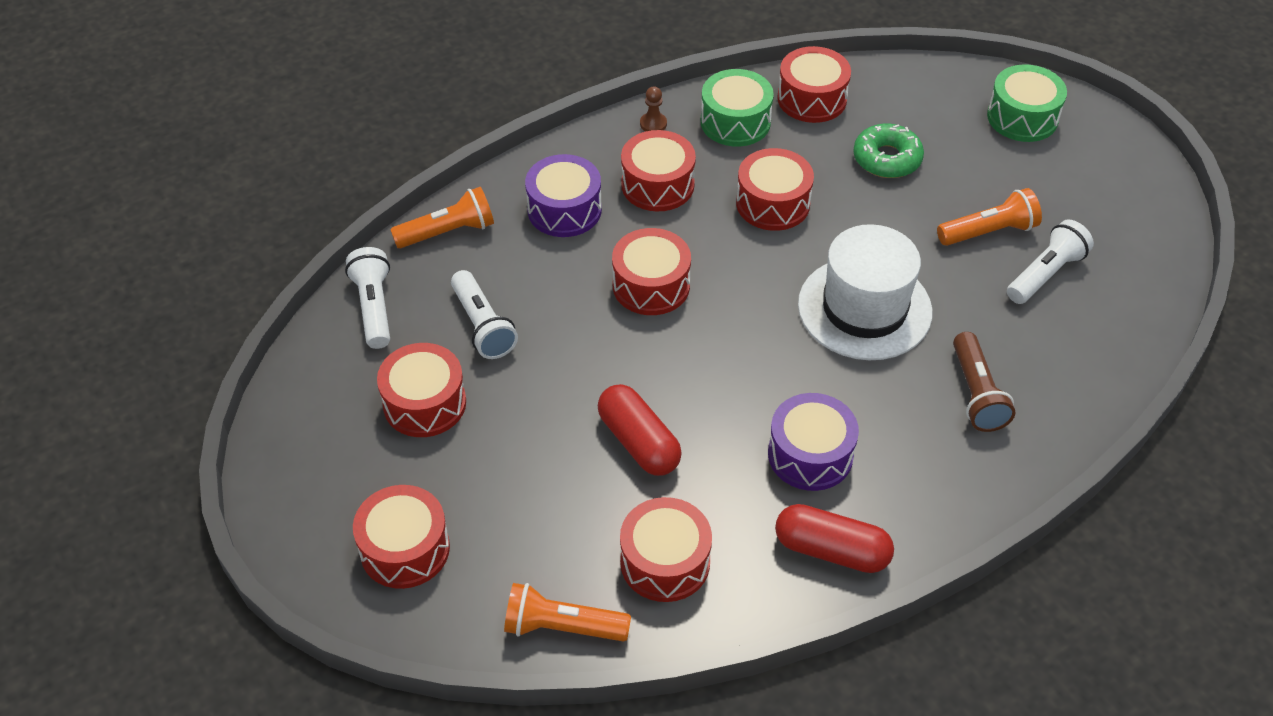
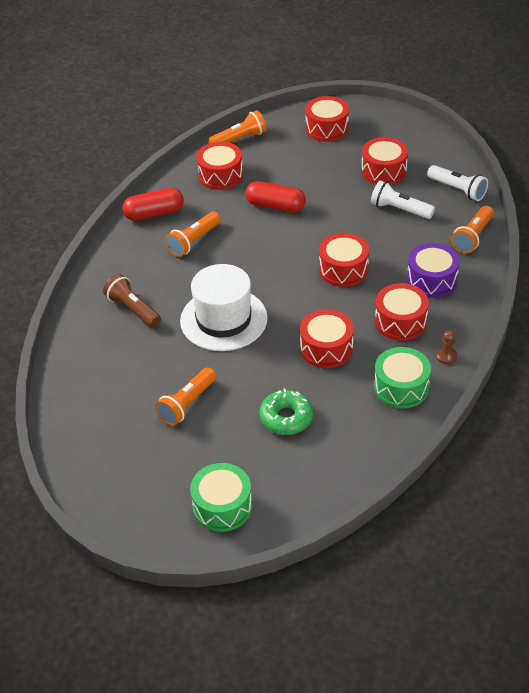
camera: 145 degrees right, 5 degrees down
purple drum [768,393,859,491] -> orange flashlight [165,212,221,257]
red drum [777,46,851,123] -> none
white flashlight [1007,219,1094,304] -> none

